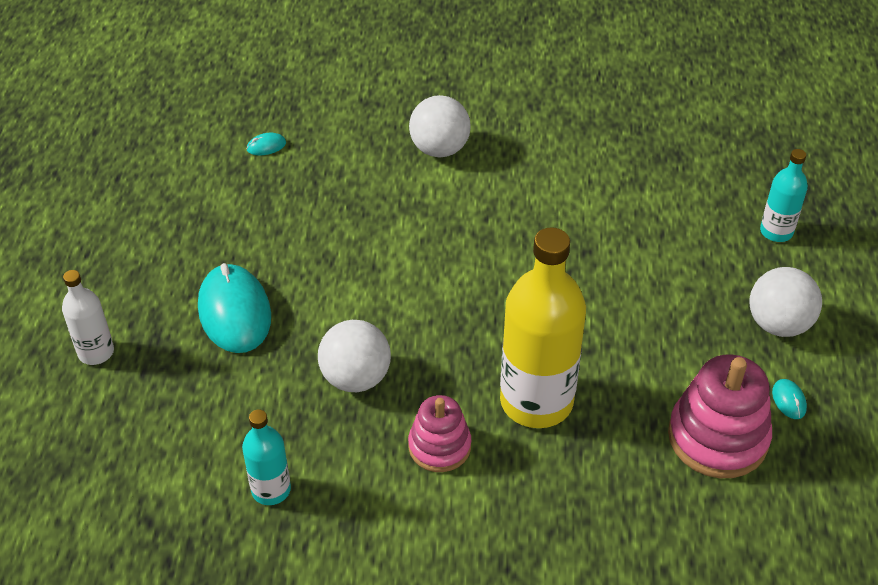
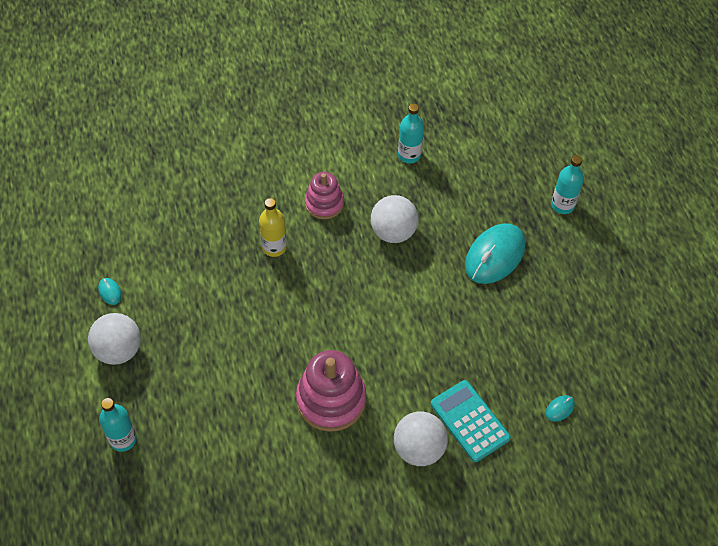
camera: 160 degrees right, 10 degrees up
white bottle [62,270,114,365] -> turquoise bottle [551,155,584,214]
turquoise mouse [198,263,271,353] -> turquoise mouse turned 75 degrees clockwise [465,223,525,284]
yellow bottle [500,227,586,428] -> yellow bottle [259,198,287,257], size x0.51
pink stacking toy [668,354,772,478] -> pink stacking toy moved to [296,350,366,432]
none -> turquoise calculator [431,380,511,462]

